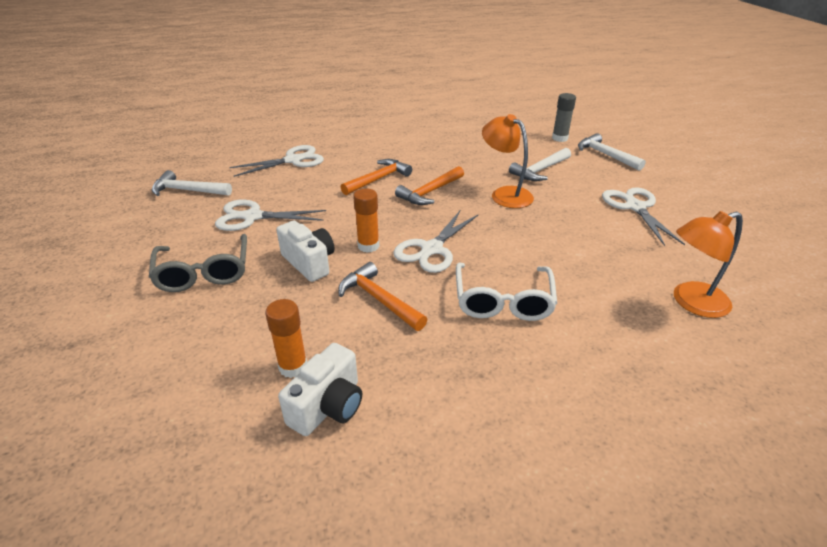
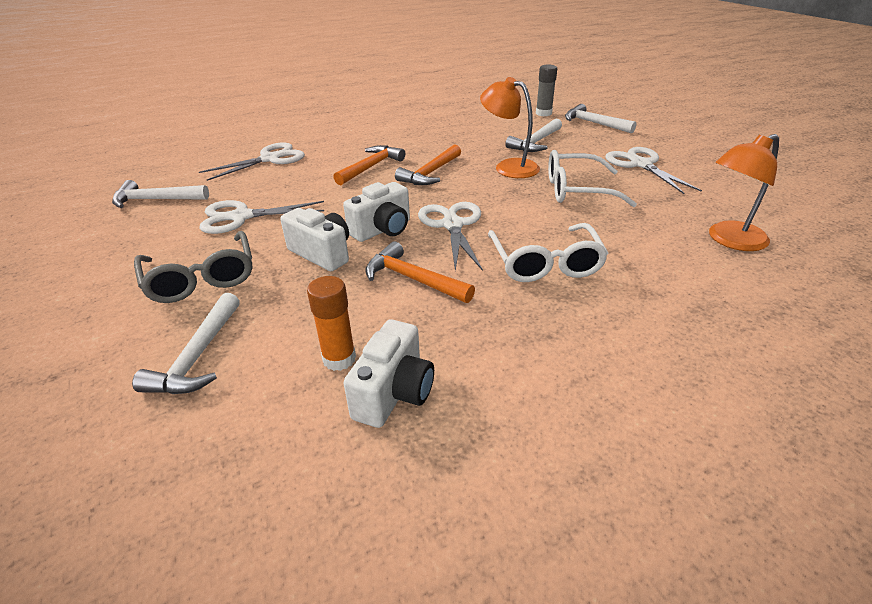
camera: 10 degrees left, 0 degrees up
orange glue stick [353,188,379,253] -> white camera [343,182,410,242]
white scissors [393,211,479,273] -> white scissors turned 150 degrees clockwise [418,202,483,272]
none -> white hammer [132,293,240,394]
none -> white glasses [548,150,637,207]

